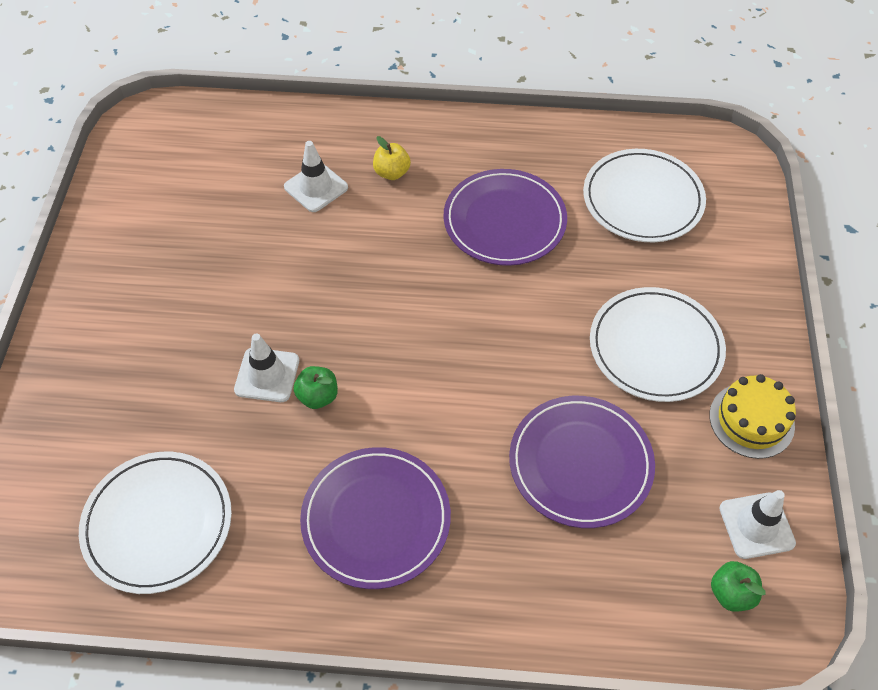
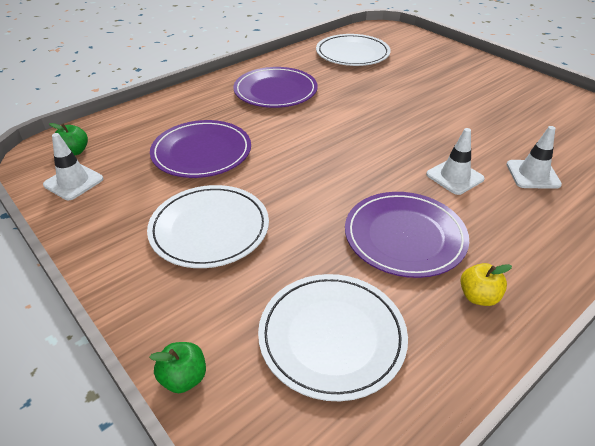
camera: 135 degrees right, 15 degrees down
white traffic cone [234,334,299,402] -> white traffic cone moved to [426,128,485,195]
green apple [293,366,338,409] -> green apple moved to [149,342,206,393]
yellow apple [373,136,411,180] -> yellow apple moved to [460,263,512,306]
yellow cake [709,374,796,459] -> none

